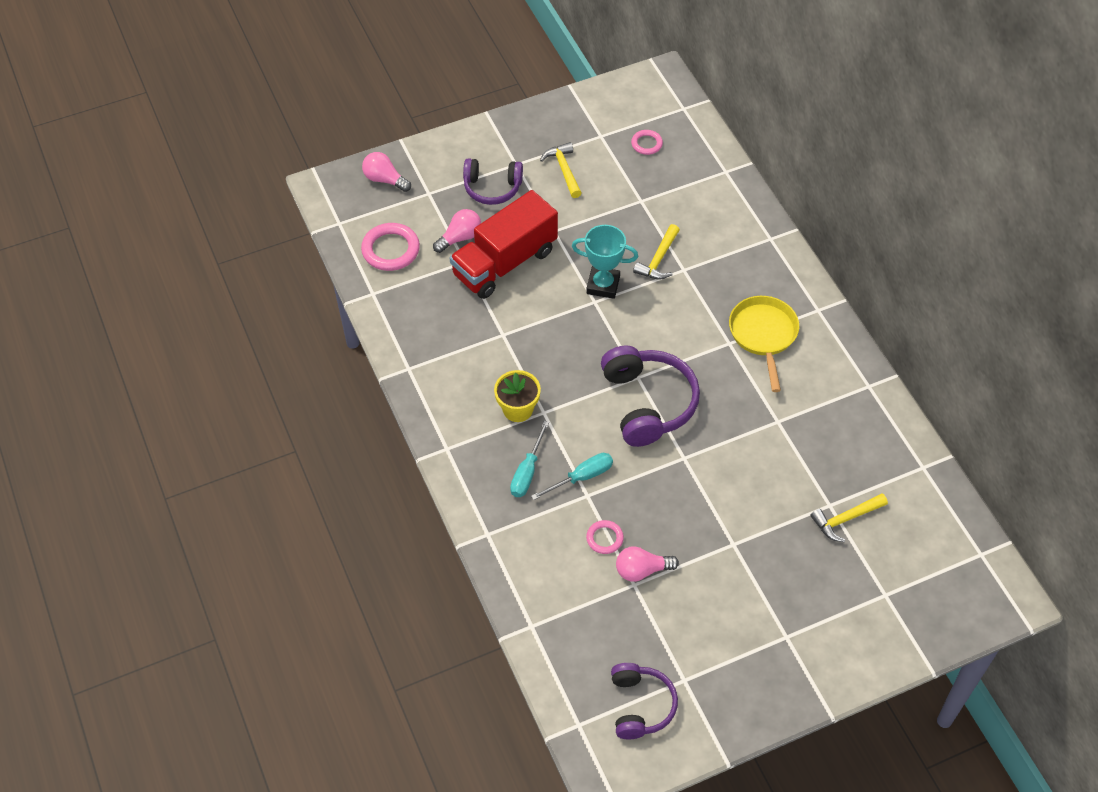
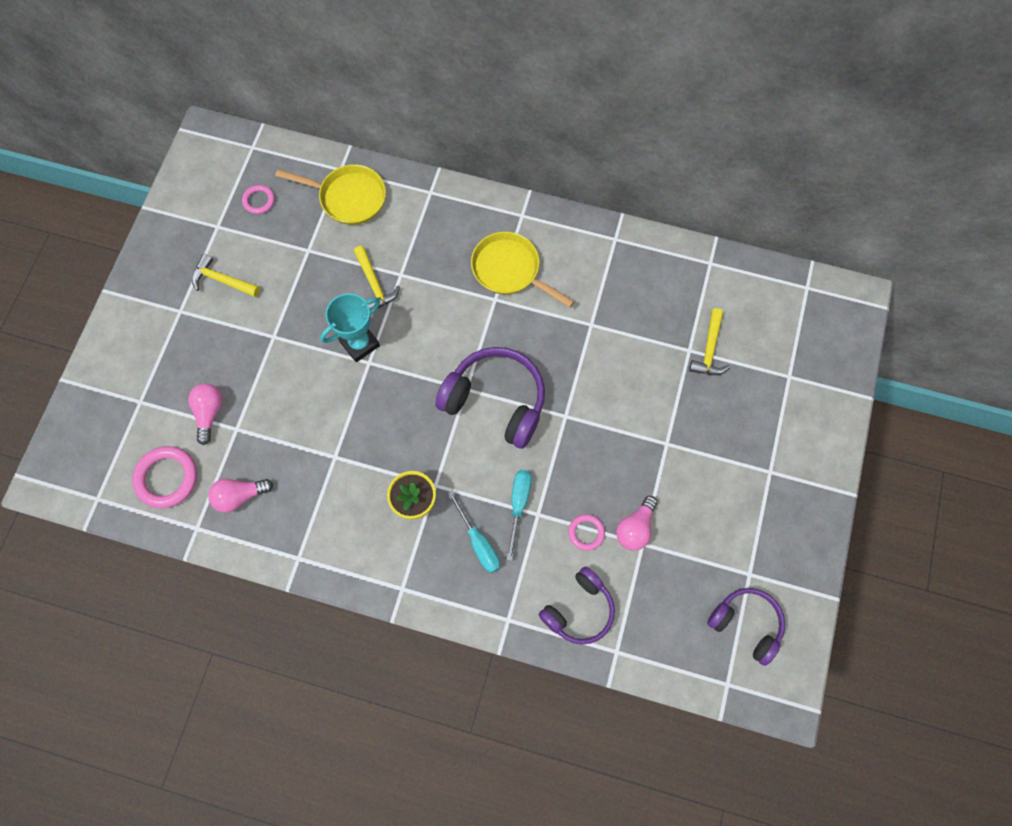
camera: 50 degrees left, 15 degrees up
pink light bulb [362,152,411,192] -> pink light bulb moved to [208,479,273,513]
red truck [450,190,558,299] -> none
purple headphones [463,159,523,205] -> purple headphones moved to [538,567,615,645]
none -> yellow pan [275,165,386,225]

